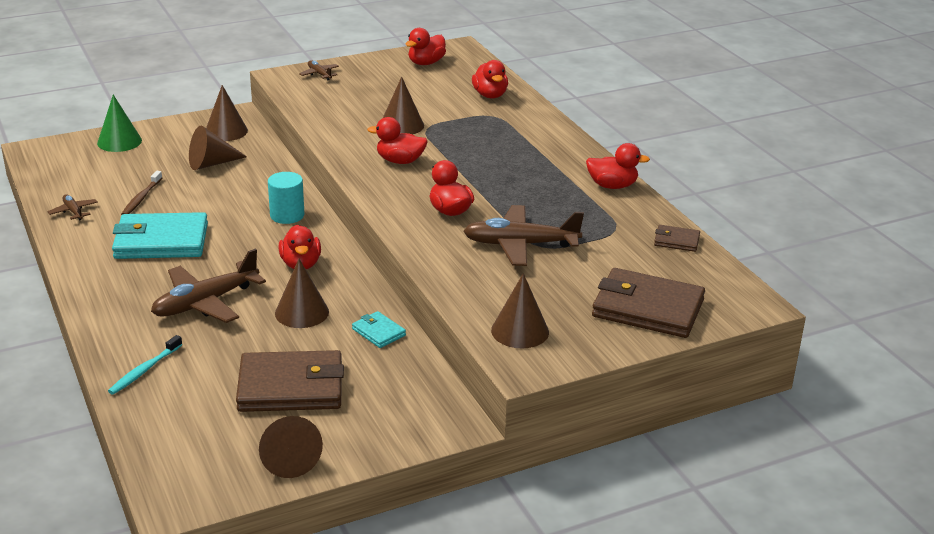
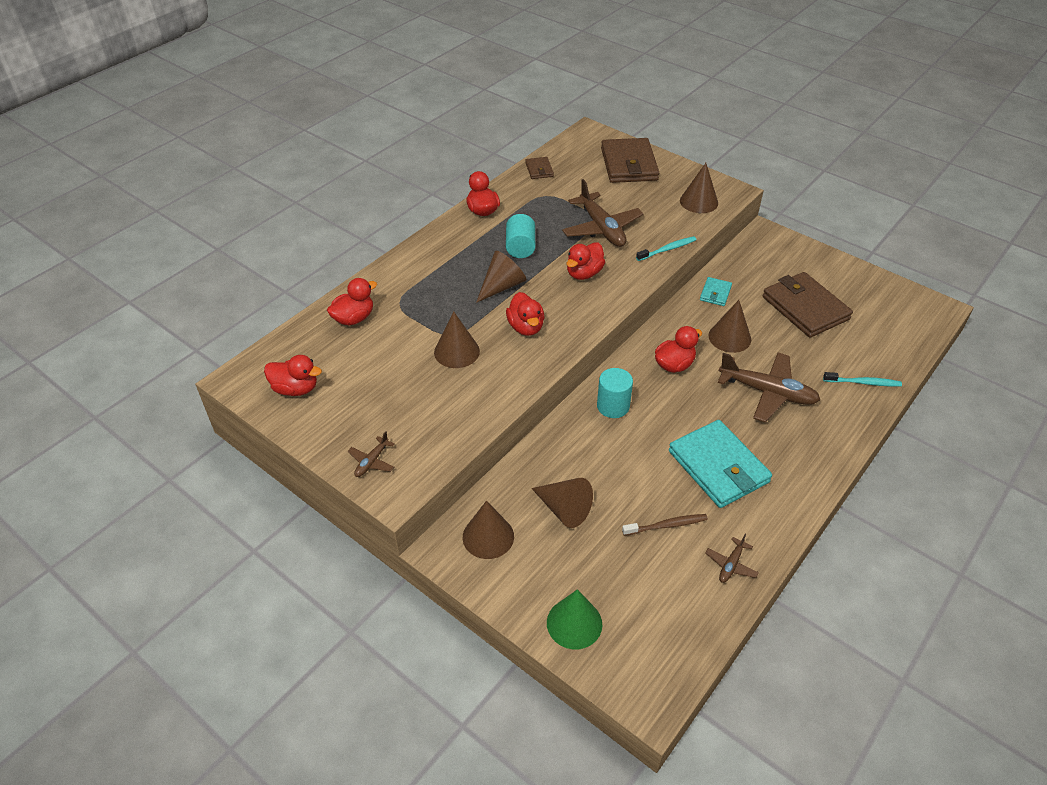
camera: 115 degrees left, 15 degrees up
brown cone [259,416,323,478] -> brown cone moved to [476,251,526,303]
none -> turquoise cylinder [506,214,535,258]
none -> turquoise toothbrush [636,236,697,261]

